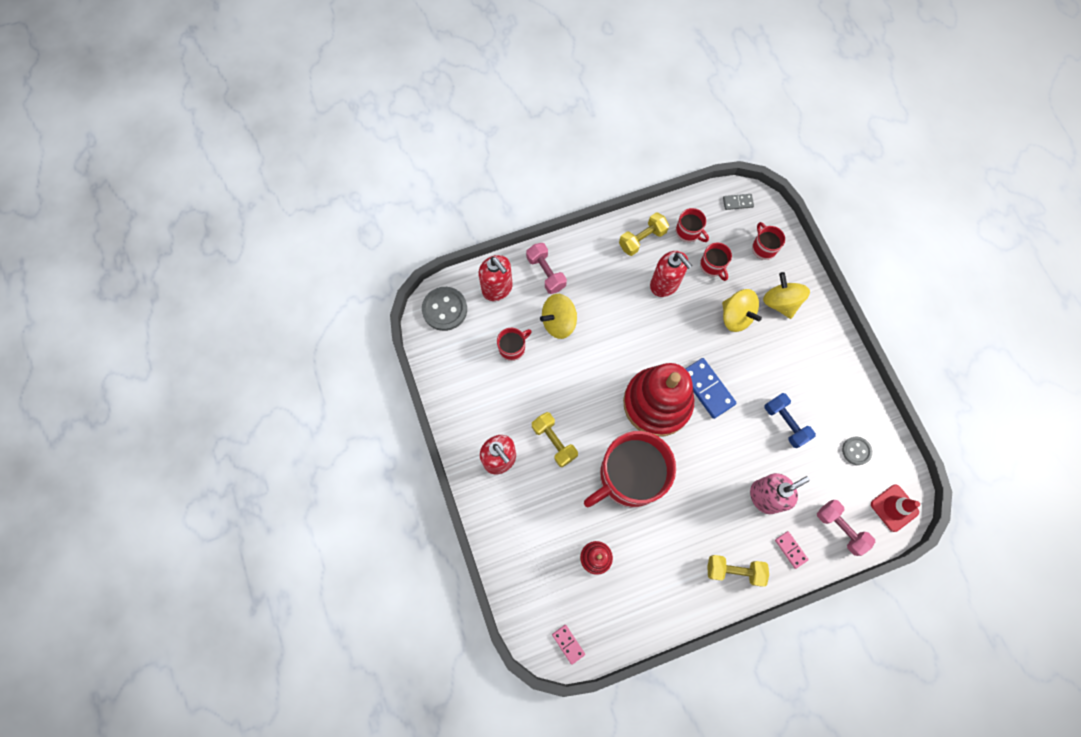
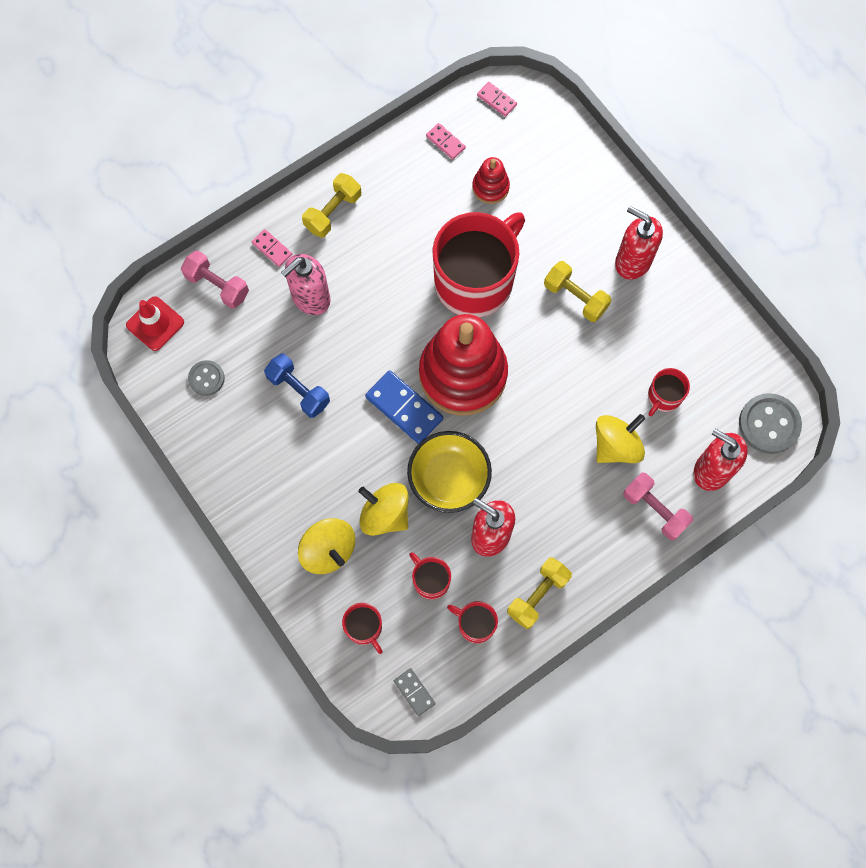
camera: 165 degrees right, 0 degrees up
yellow dumbbell [707,555,769,587] -> yellow dumbbell turned 45 degrees counterclockwise [302,173,361,238]
grey domino [723,194,754,210] -> grey domino turned 75 degrees clockwise [394,668,435,716]
none -> yellow bowl [407,431,492,513]
none -> pink domino [426,123,466,159]

